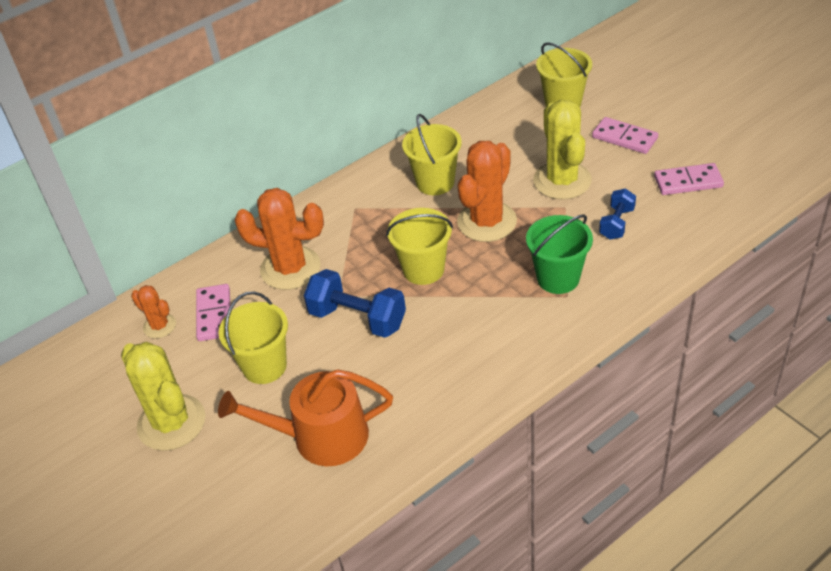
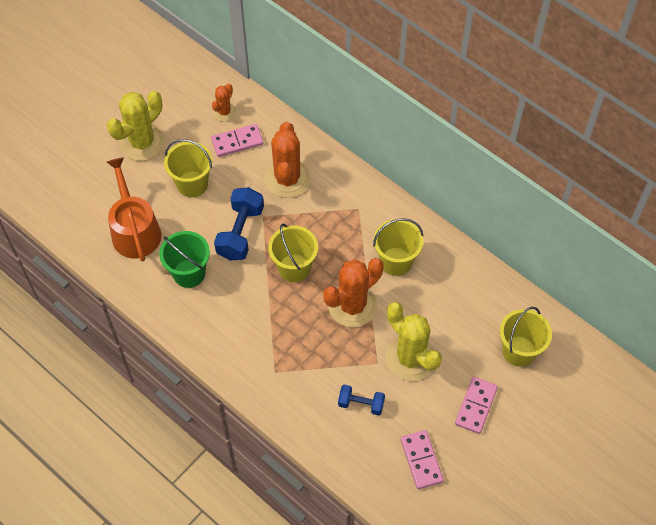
camera: 75 degrees right, 15 degrees up
orange cactus [457,141,517,242] -> orange cactus turned 60 degrees counterclockwise [323,258,384,327]
green bucket [526,214,593,294] -> green bucket moved to [159,231,210,288]
yellow cactus [533,100,592,200] -> yellow cactus turned 75 degrees clockwise [385,302,442,381]

